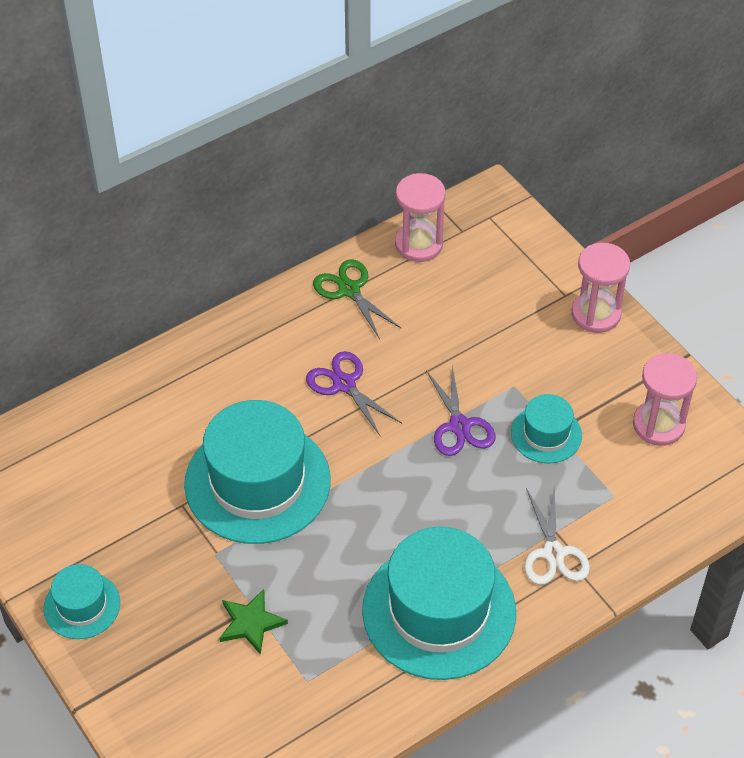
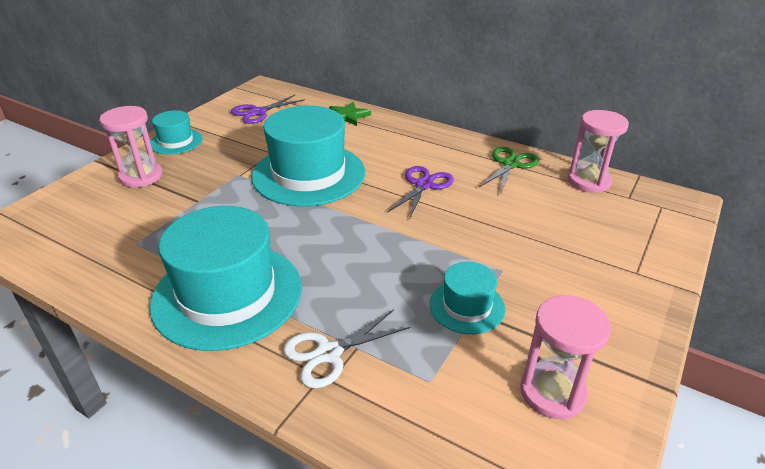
camera: 65 degrees right, 15 degrees down
green star [219,589,288,655] -> green star moved to [329,102,371,126]
purple scissors [426,366,495,456] -> purple scissors moved to [231,95,305,124]
pink hourglass [571,243,630,333] -> pink hourglass moved to [99,106,163,188]

